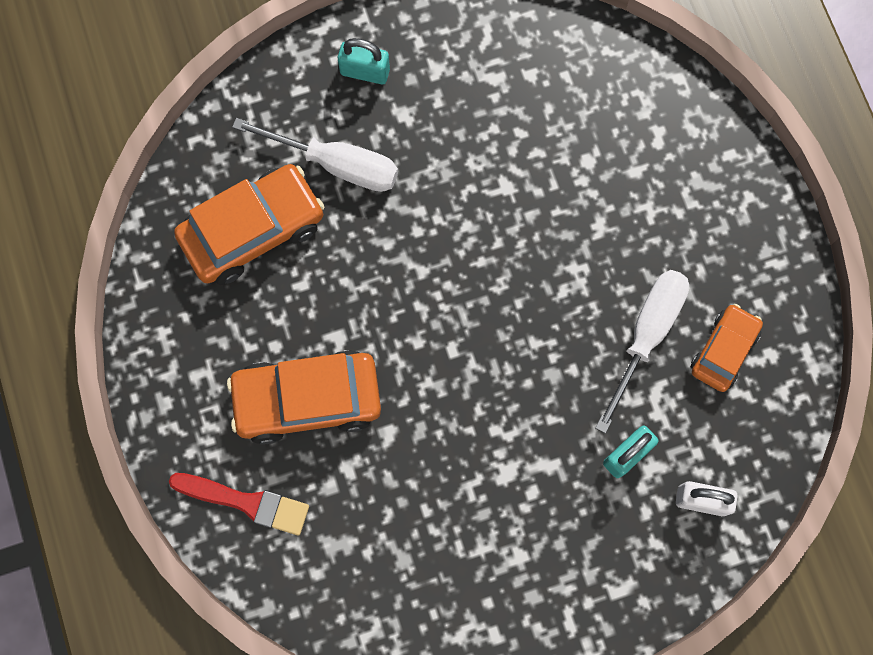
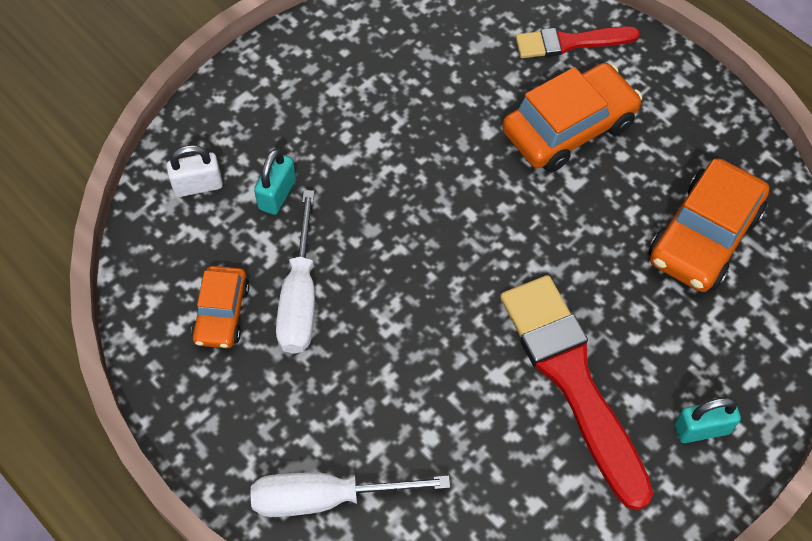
camera: 155 degrees right, 15 degrees down
white screwdriver [232,118,398,192] -> white screwdriver moved to [250,472,450,517]
none -> red brush [500,275,653,511]

